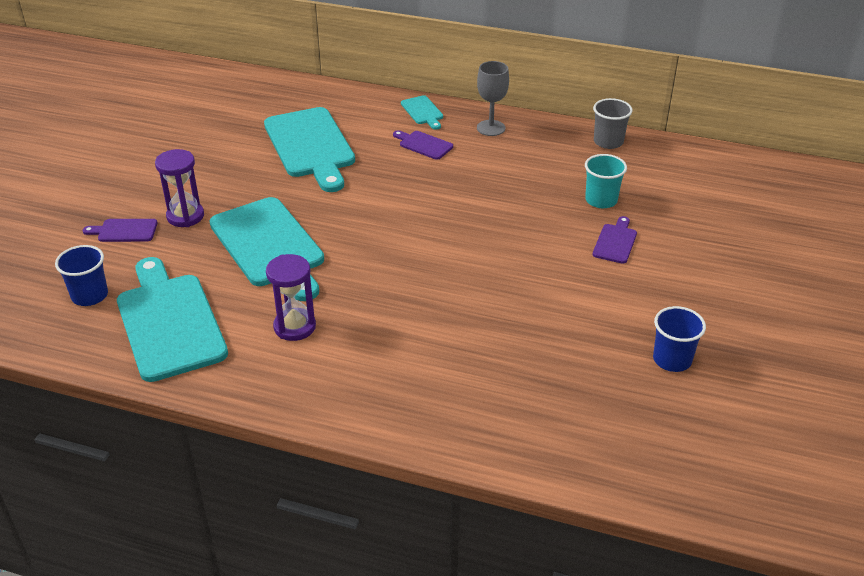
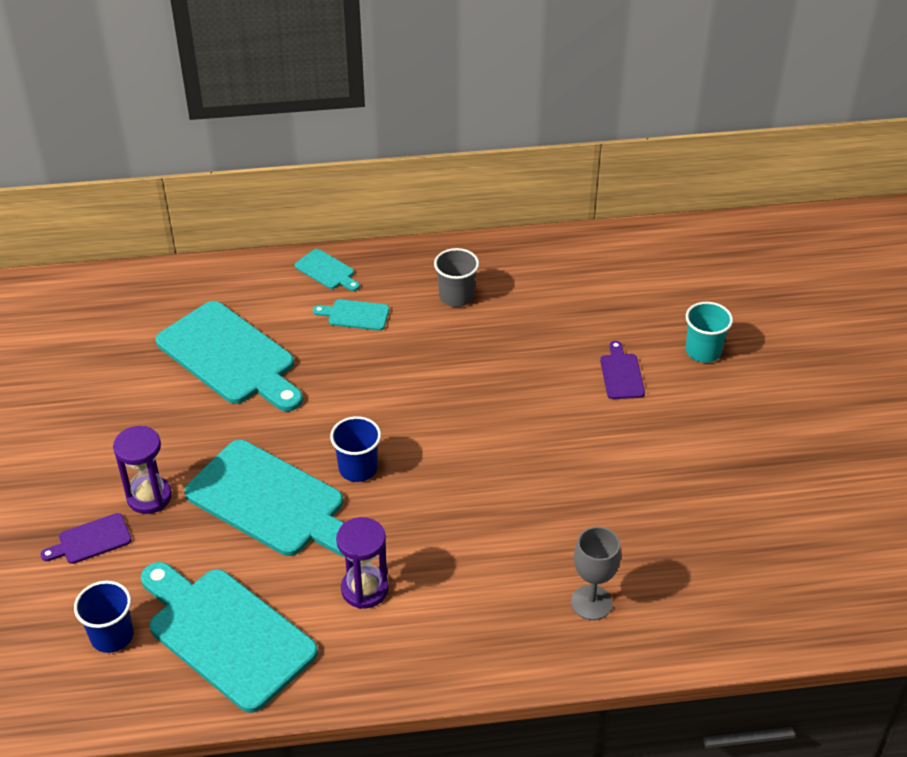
camera: 25 degrees left, 5 degrees up
purple cutting board [393,130,453,160] -> turquoise cutting board [313,299,389,331]
grey goblet [477,61,509,136] -> grey goblet moved to [571,527,621,620]
turquoise cup [585,154,627,208] -> turquoise cup moved to [686,302,733,363]
grey cup [593,98,633,149] -> grey cup moved to [434,248,479,307]
blue cup [653,306,706,372] -> blue cup moved to [330,416,381,482]

